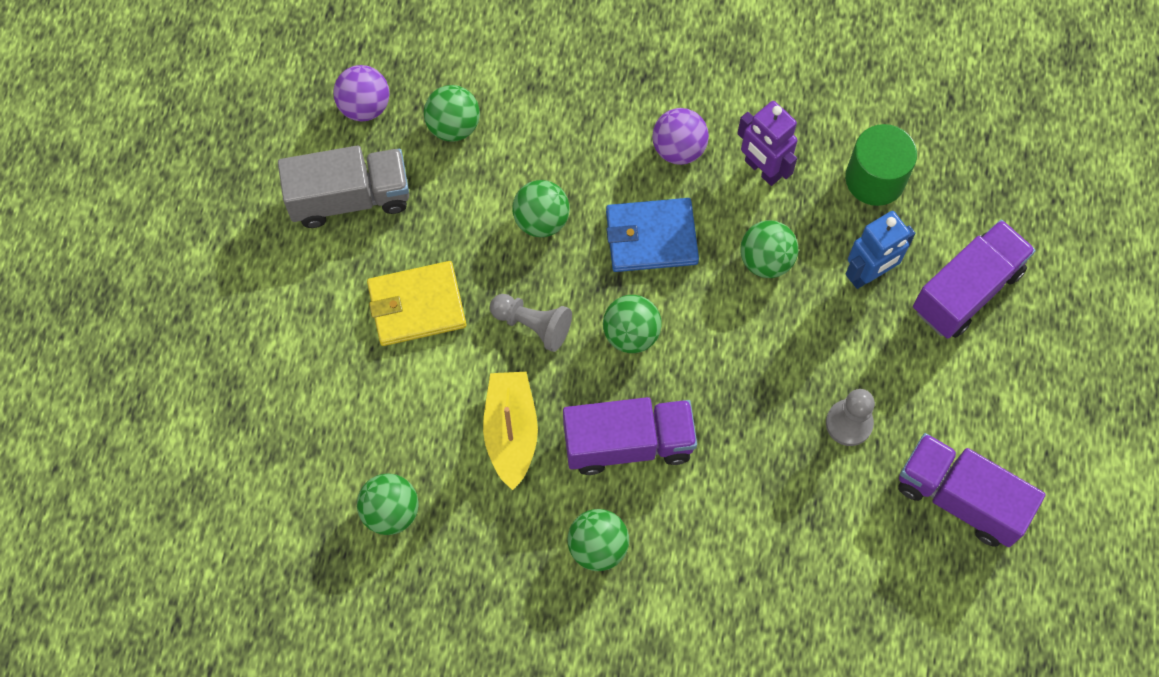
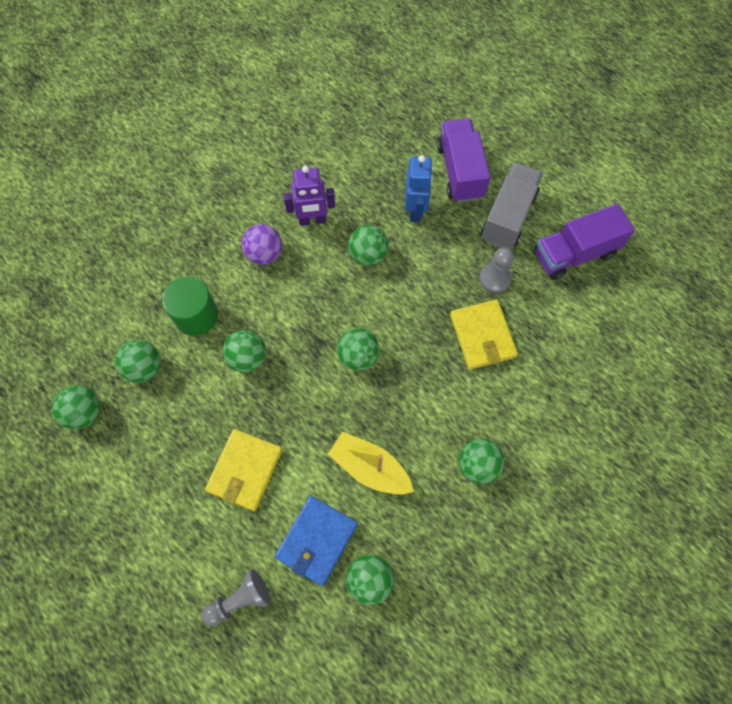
camera: 55 degrees left, 0 degrees up
grey truck [278,145,409,228] -> grey truck moved to [481,163,543,249]
purple ball [333,65,390,121] -> green ball [52,385,100,429]
grey pawn [490,294,572,352] -> grey pawn moved to [202,569,270,627]
purple truck [563,397,697,475] -> none
blue wallet [606,198,699,272] -> blue wallet moved to [275,496,357,586]
green cylinder [845,124,917,206] -> green cylinder moved to [162,277,218,336]
none -> yellow wallet [450,300,518,370]

